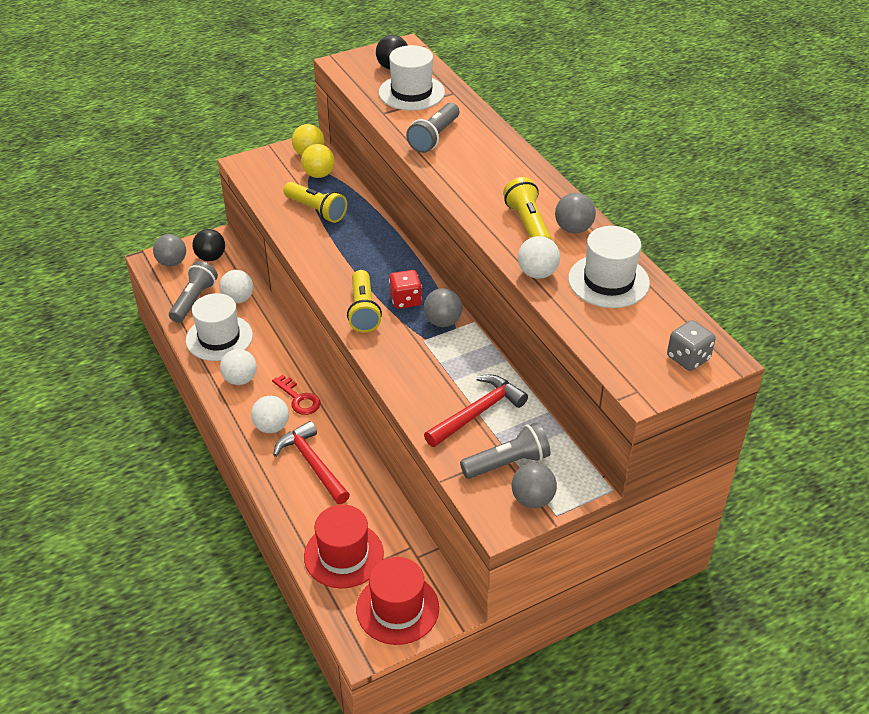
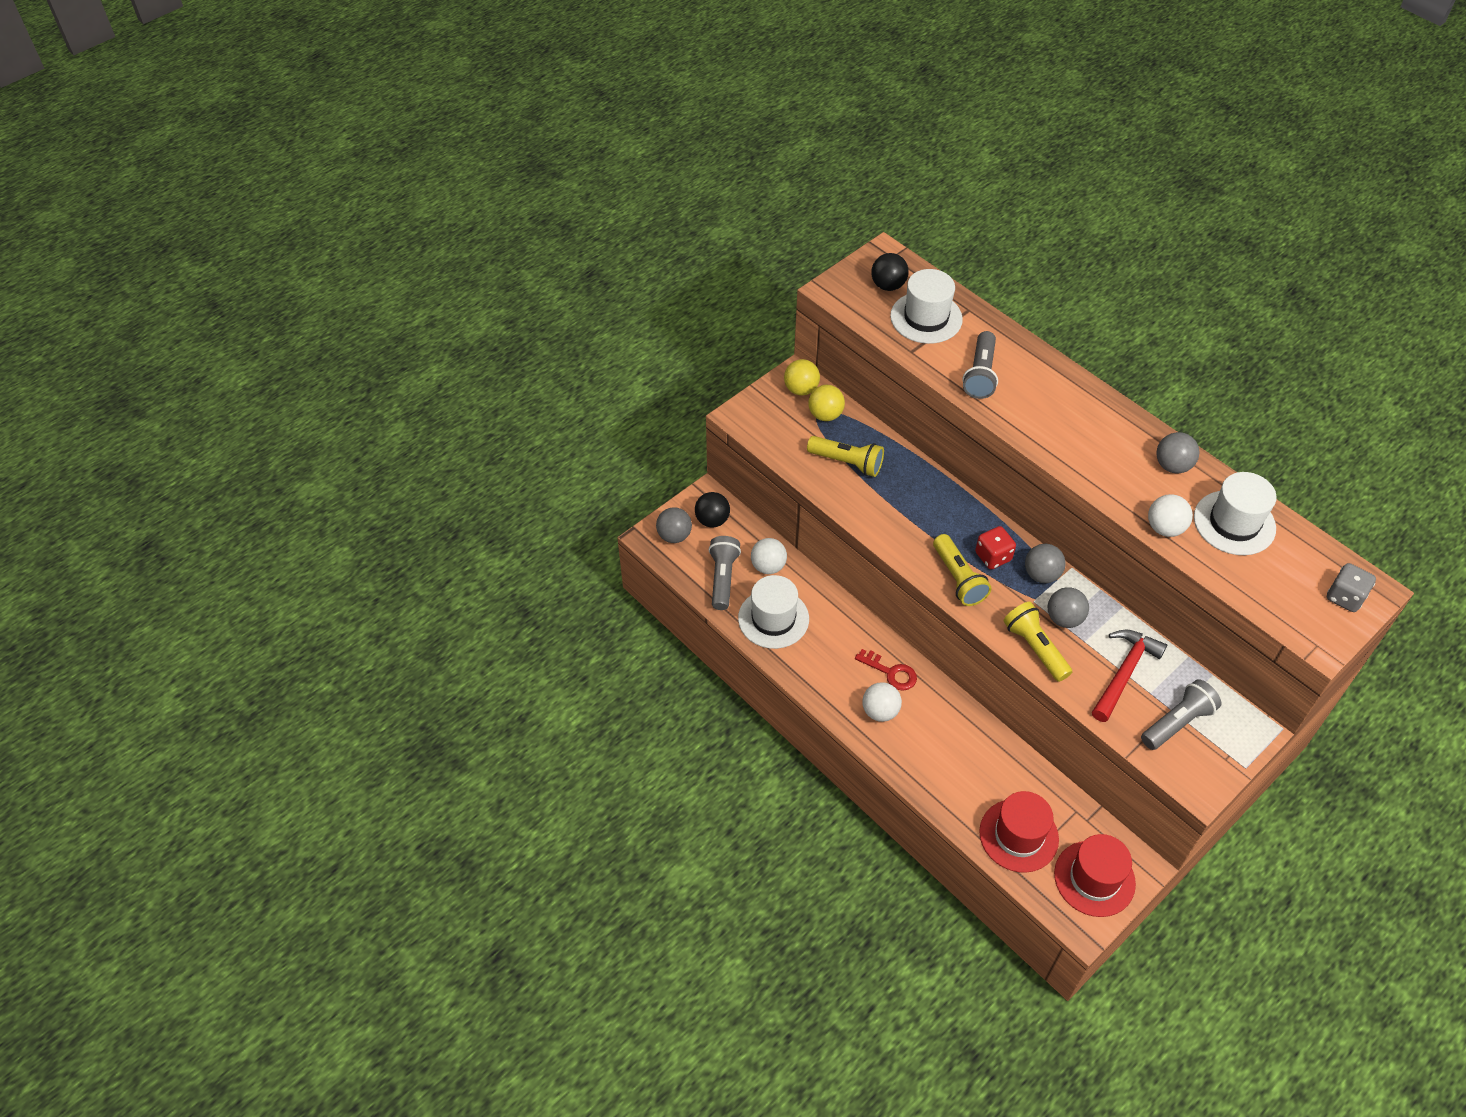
camera: 15 degrees left, 10 degrees up
white ball [220,349,257,385] -> none
red hammer [273,421,350,504] -> none
yellow flashlight [503,177,552,240] -> yellow flashlight moved to [1004,602,1072,682]
grey ball [511,463,557,508] -> grey ball moved to [1048,587,1089,628]

